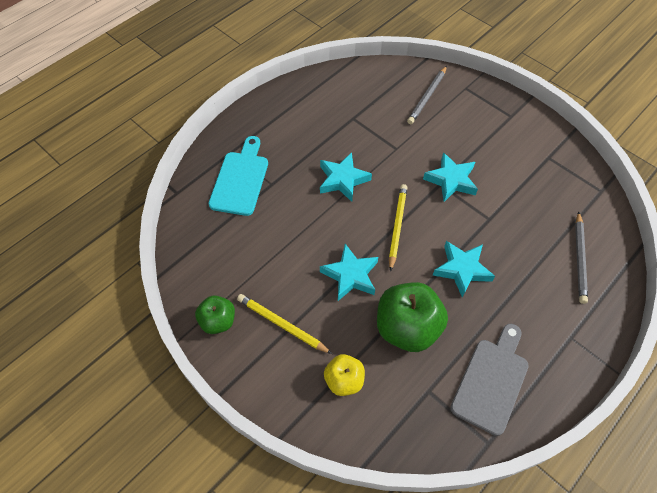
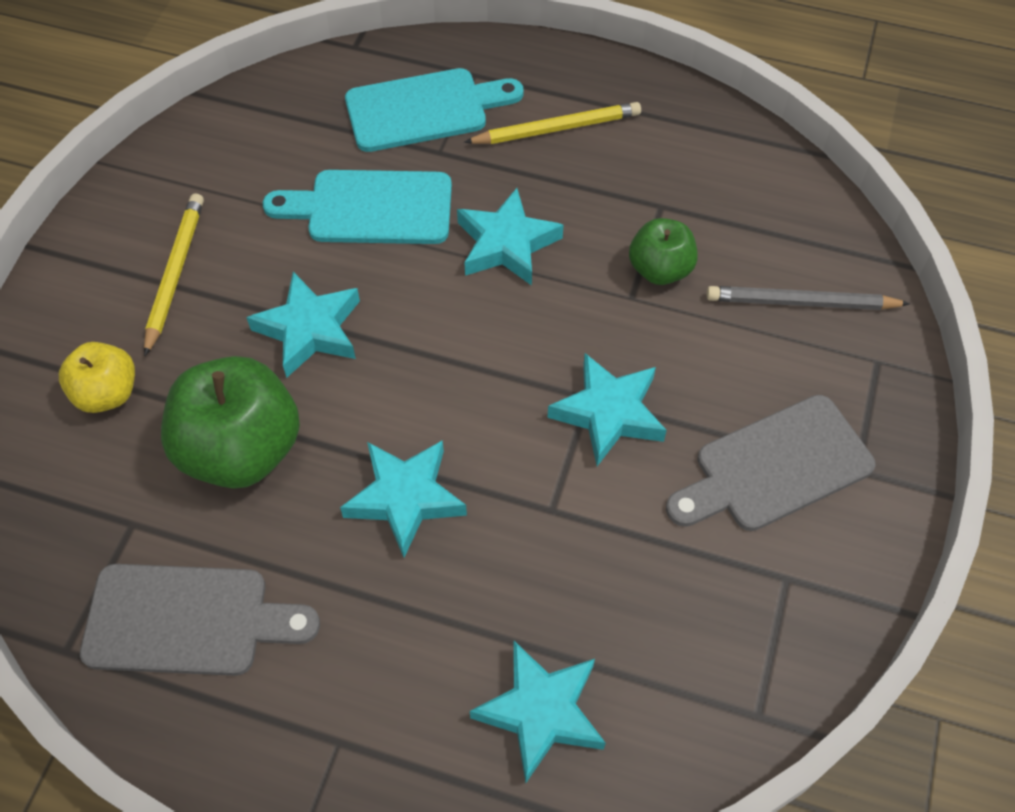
camera: 65 degrees right, 0 degrees up
green apple [195,295,235,334] -> green apple moved to [629,218,698,285]
yellow pencil [389,184,407,272] -> yellow pencil moved to [464,102,641,144]
grey pencil [575,212,588,304] -> turquoise star [470,641,606,783]
none -> turquoise cutting board [263,170,452,244]
none -> grey cutting board [666,395,875,531]

